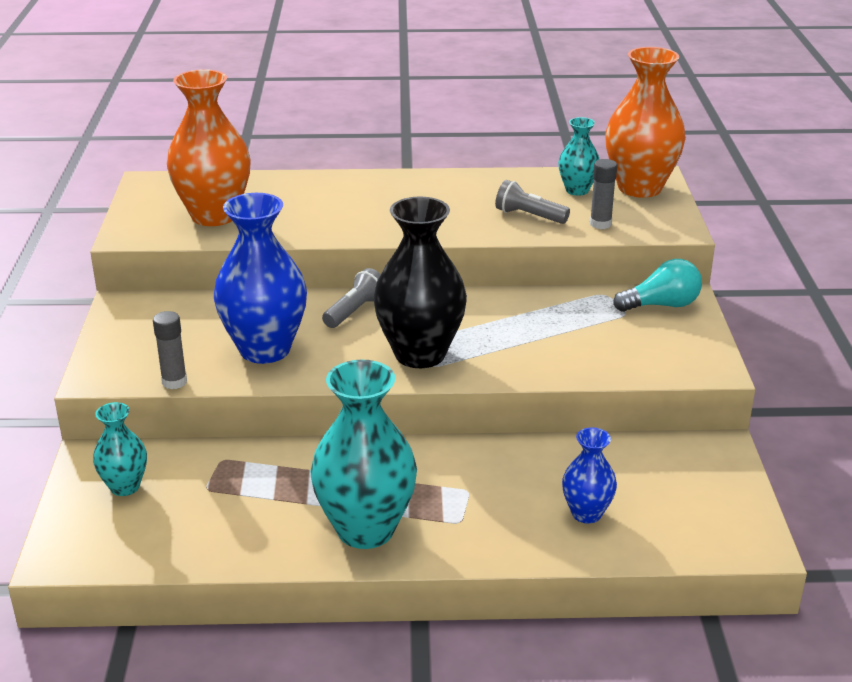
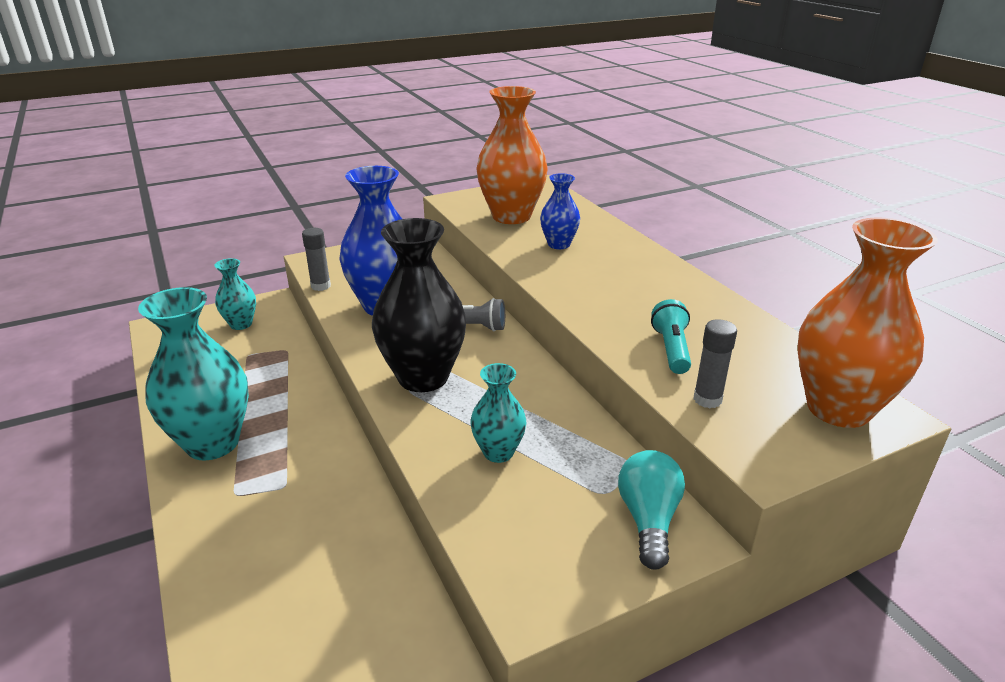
camera: 65 degrees right, 0 degrees up
grey flashlight [495,180,570,224] -> turquoise flashlight [651,299,691,374]
turquoise vase [558,117,599,196] -> turquoise vase moved to [470,363,526,463]
blue vase [562,427,617,524] -> blue vase moved to [540,173,580,249]
turquoise light bulb [613,259,702,312] -> turquoise light bulb turned 135 degrees counterclockwise [618,450,685,570]

